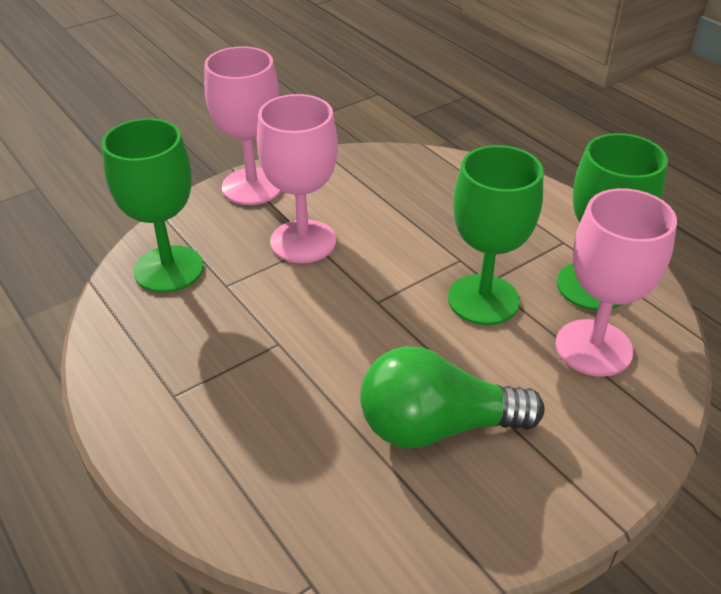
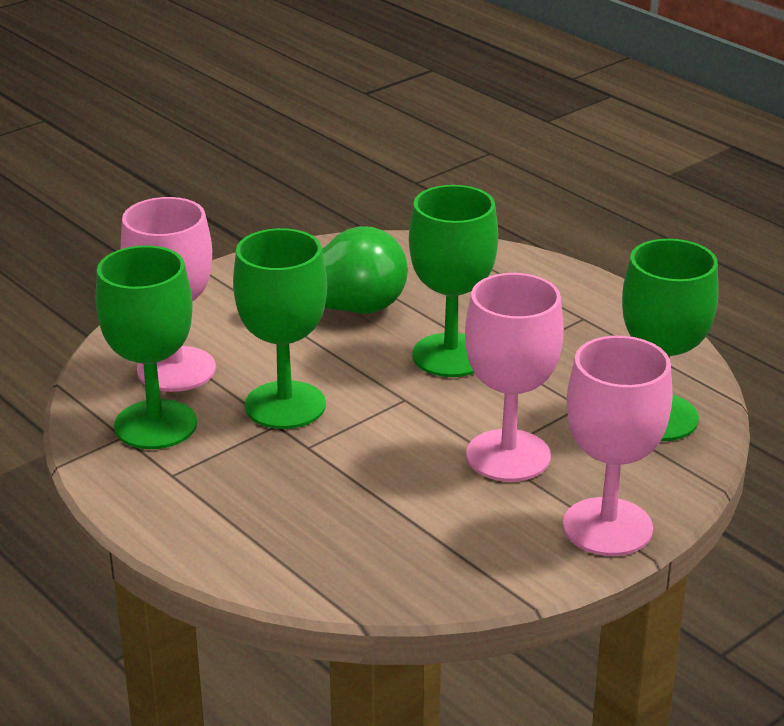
camera: 175 degrees right, 10 degrees down
none -> green goblet [409,185,498,377]

